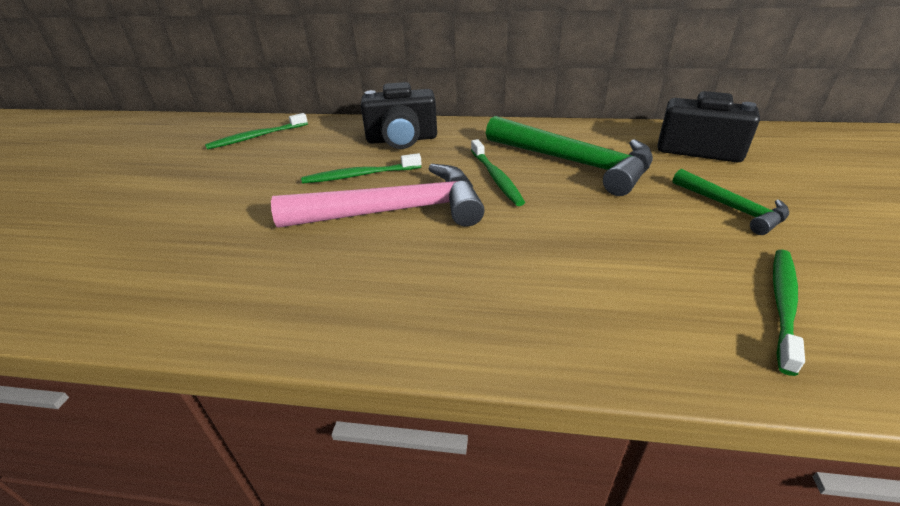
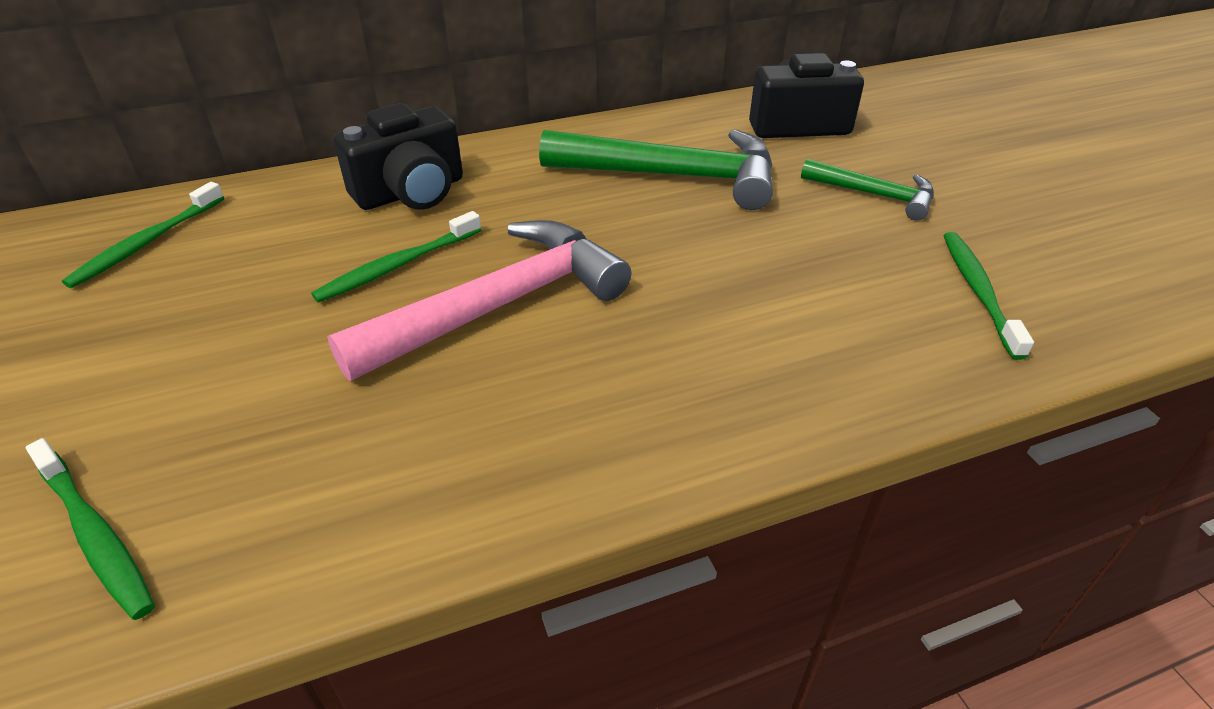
camera: 30 degrees left, 5 degrees up
green toothbrush [471,139,525,206] -> green toothbrush moved to [26,438,155,620]

